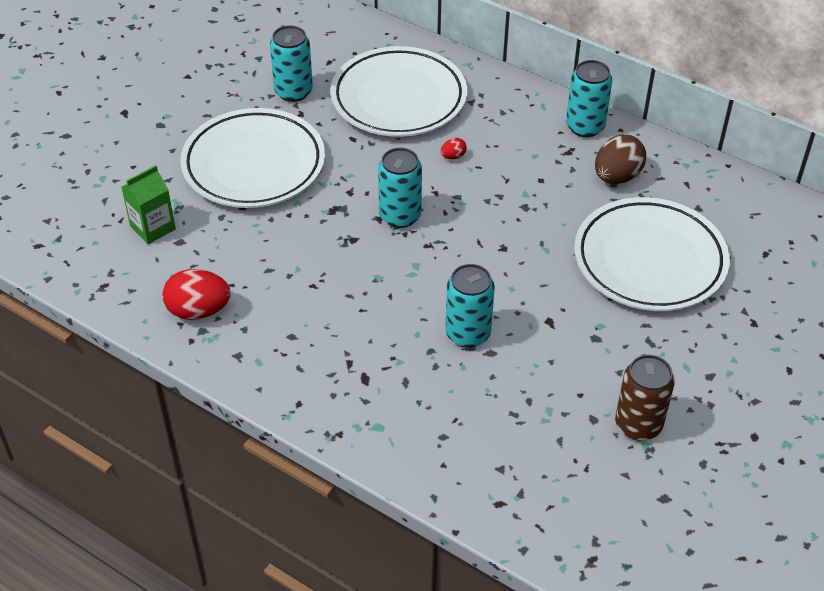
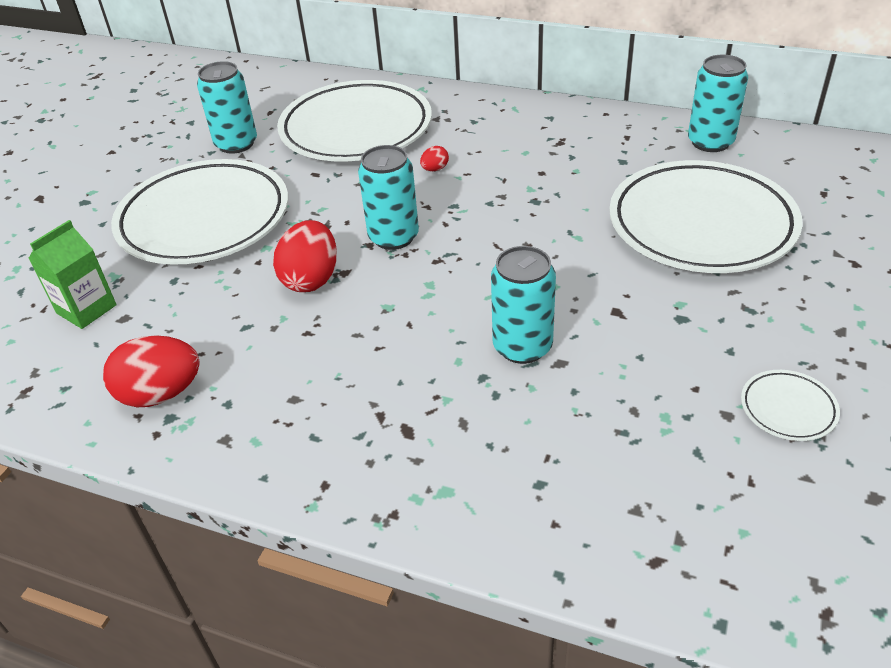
camera: 10 degrees left, 5 degrees down
turquoise can [566,60,612,137] -> turquoise can moved to [688,55,748,152]
brown egg [595,134,646,184] -> none
brown can [615,355,675,441] -> white plate [741,370,840,441]
none -> red egg [273,220,337,292]

